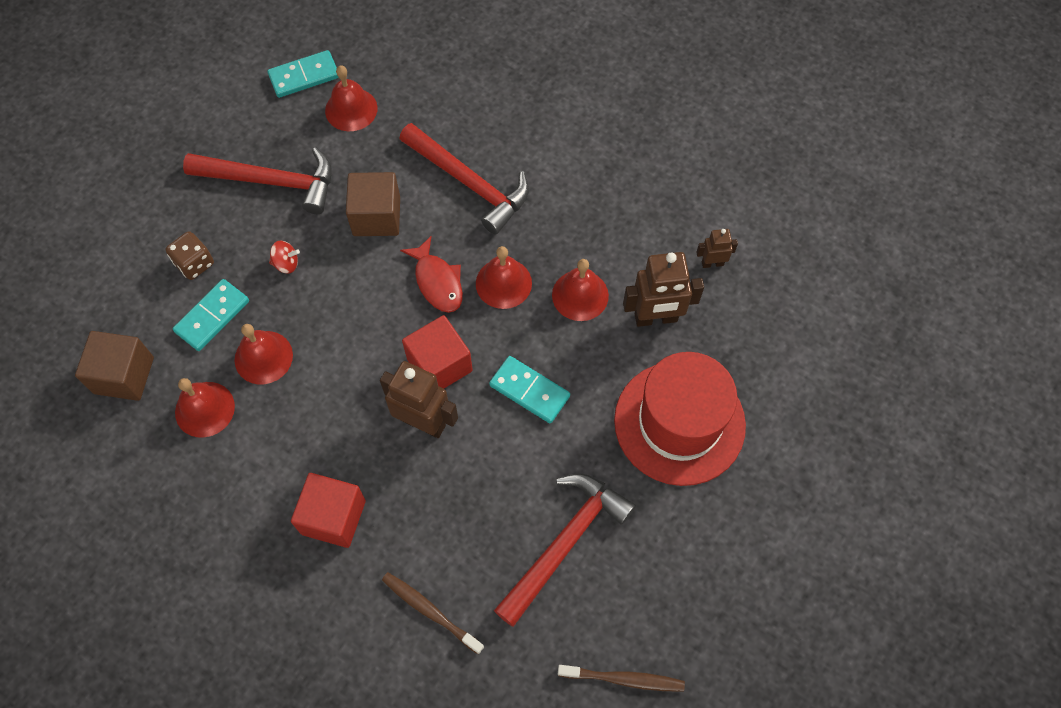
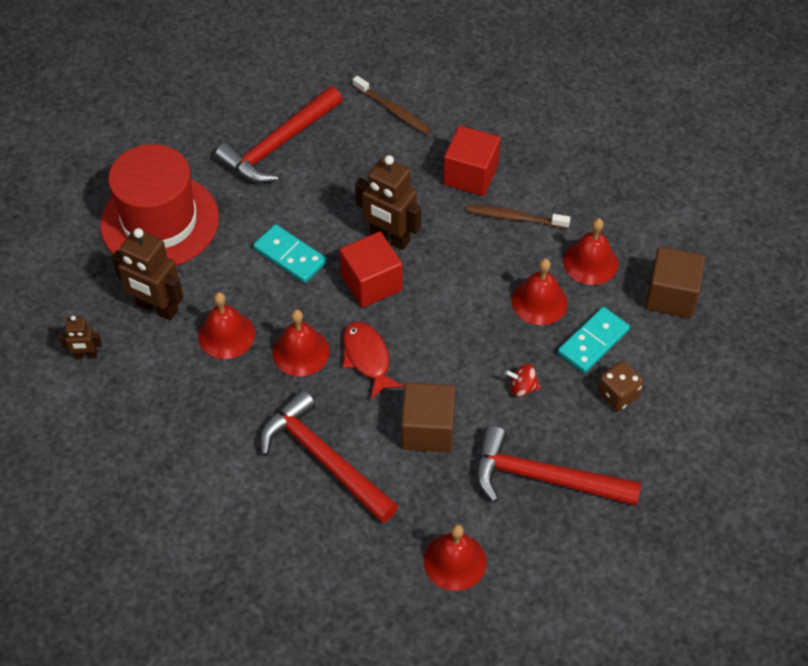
camera: 175 degrees left, 10 degrees down
turquoise domino [267,50,339,98] -> none
brown toothbrush [558,665,685,691] -> brown toothbrush moved to [466,205,570,229]
brown robot [623,252,704,327] -> brown robot turned 150 degrees counterclockwise [111,228,184,321]

